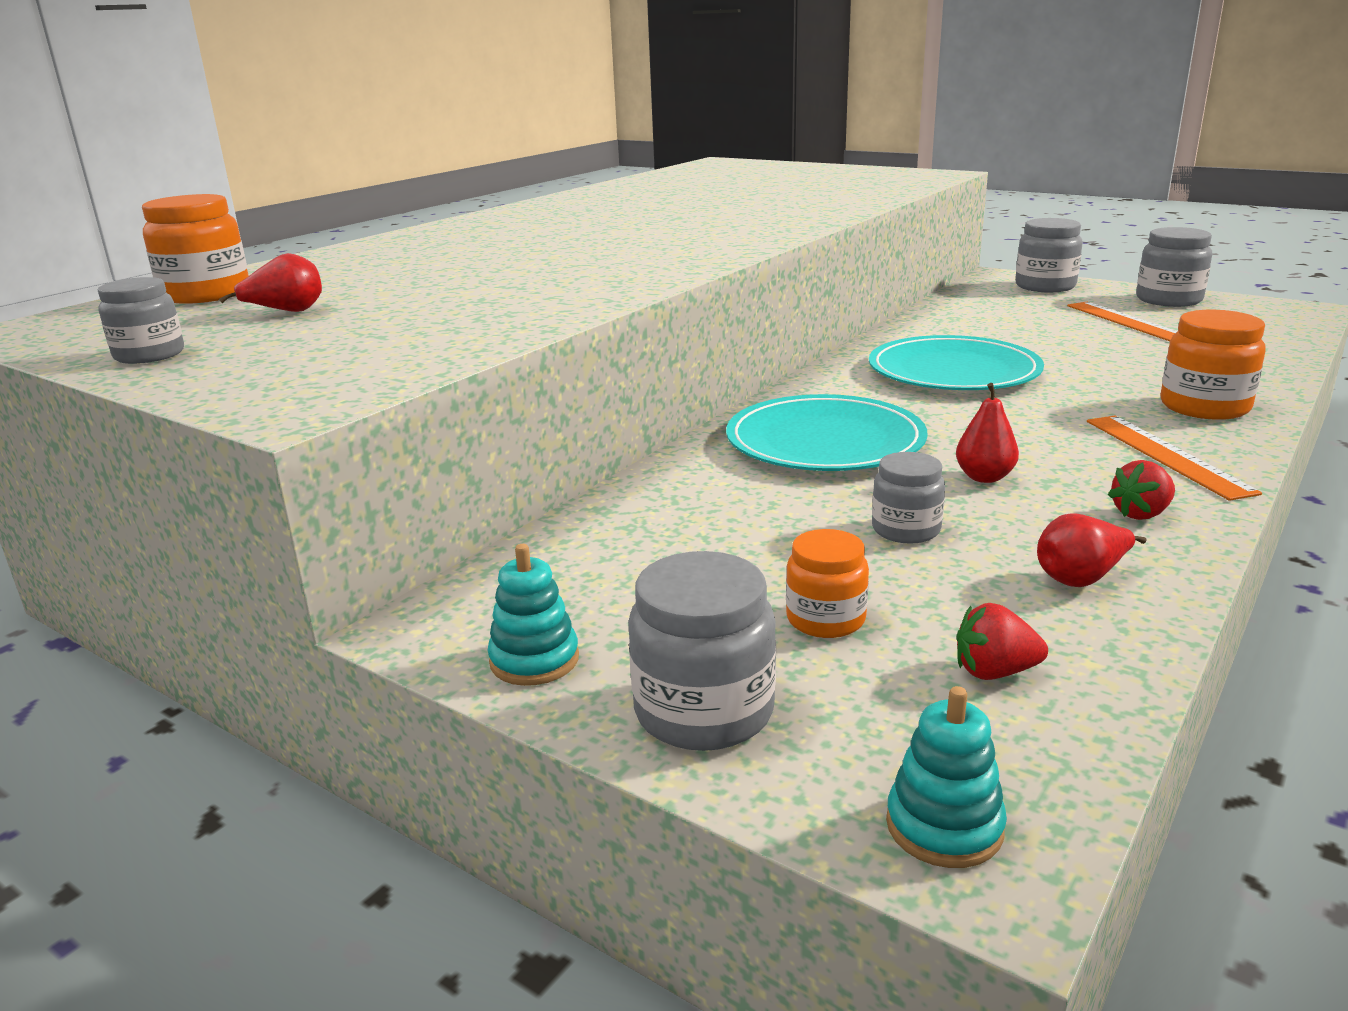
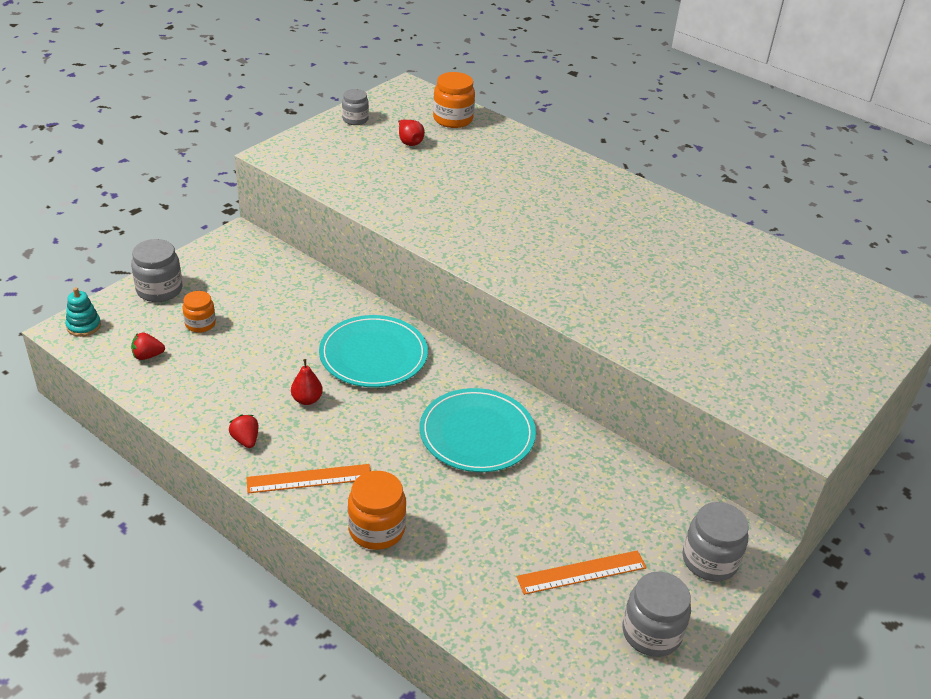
camera: 90 degrees right, 15 degrees up
turquoise stacking toy [487,544,579,686] -> none
grey jar [872,452,945,544] -> none
red strawberry [956,603,1048,680] -> red strawberry turned 105 degrees counterclockwise [131,332,165,360]
red pear [1037,513,1147,587] -> none

